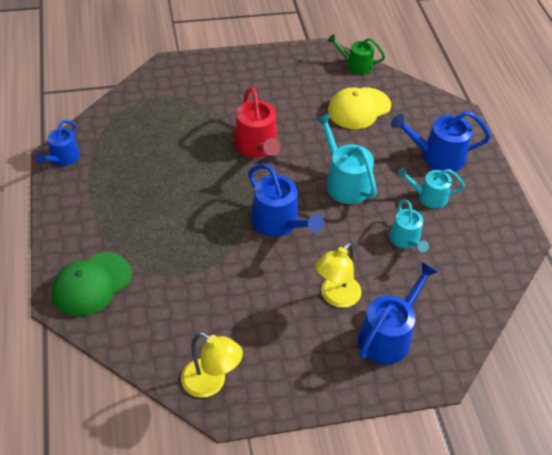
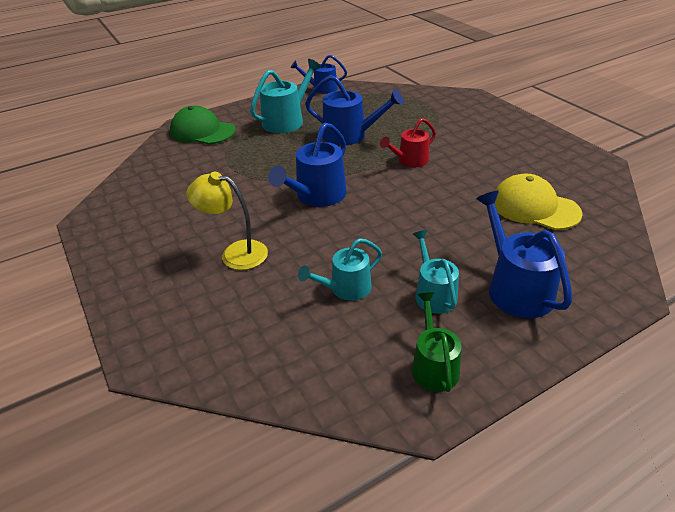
camera: 75 degrees right, 10 degrees down
yellow lamp [181,332,243,398] -> none
red watering can [234,87,280,158] -> red watering can [380,118,436,167], size x0.65
turquoise watering can [315,113,377,204] -> turquoise watering can moved to [250,59,321,133]
green watering can [328,34,385,75] -> green watering can moved to [412,292,462,392]
blue watering can [358,262,438,364] -> blue watering can moved to [305,75,404,146]

